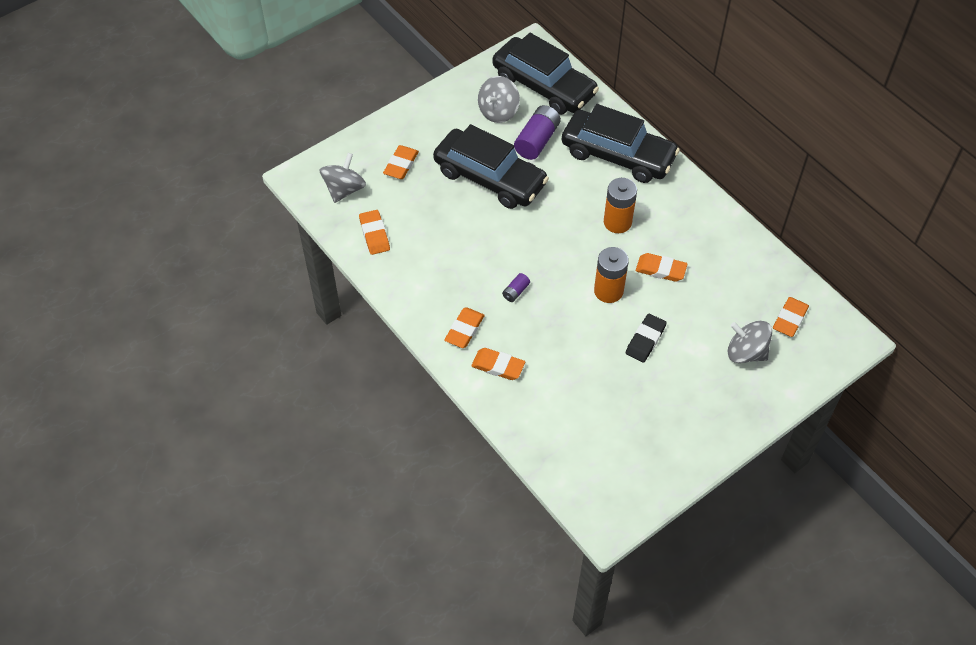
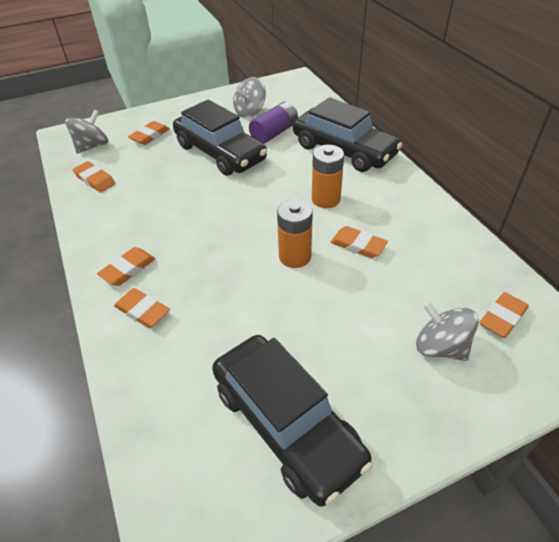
camera: 15 degrees right, 10 degrees down
orange eraser [359,210,390,255] -> orange eraser turned 45 degrees counterclockwise [73,161,116,193]
black car [493,33,599,115] -> black car moved to [212,335,373,506]
purple battery [502,273,530,302] -> none
black eraser [626,314,667,362] -> none

